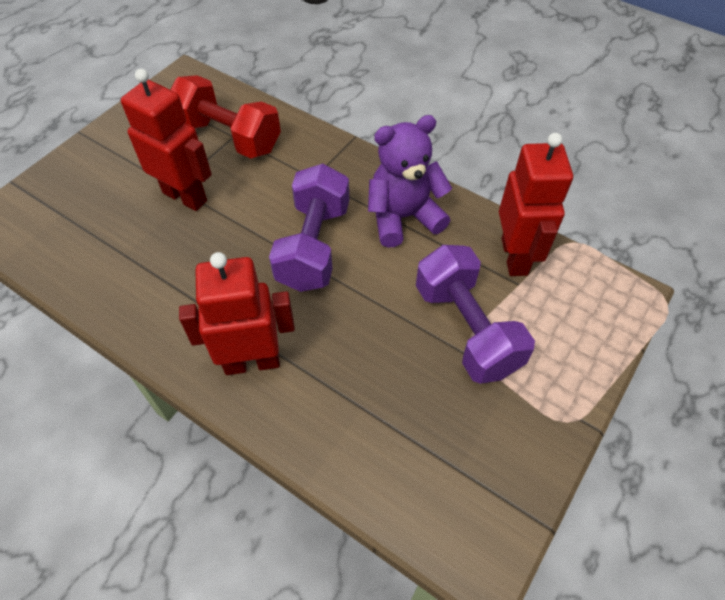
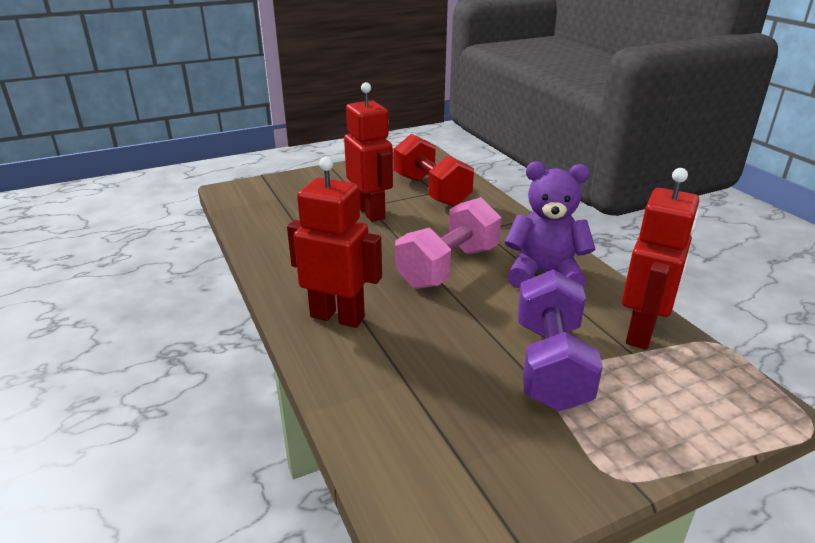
camera: 30 degrees right, 25 degrees down
purple dumbbell [269,164,349,292] -> pink dumbbell [395,197,501,289]

